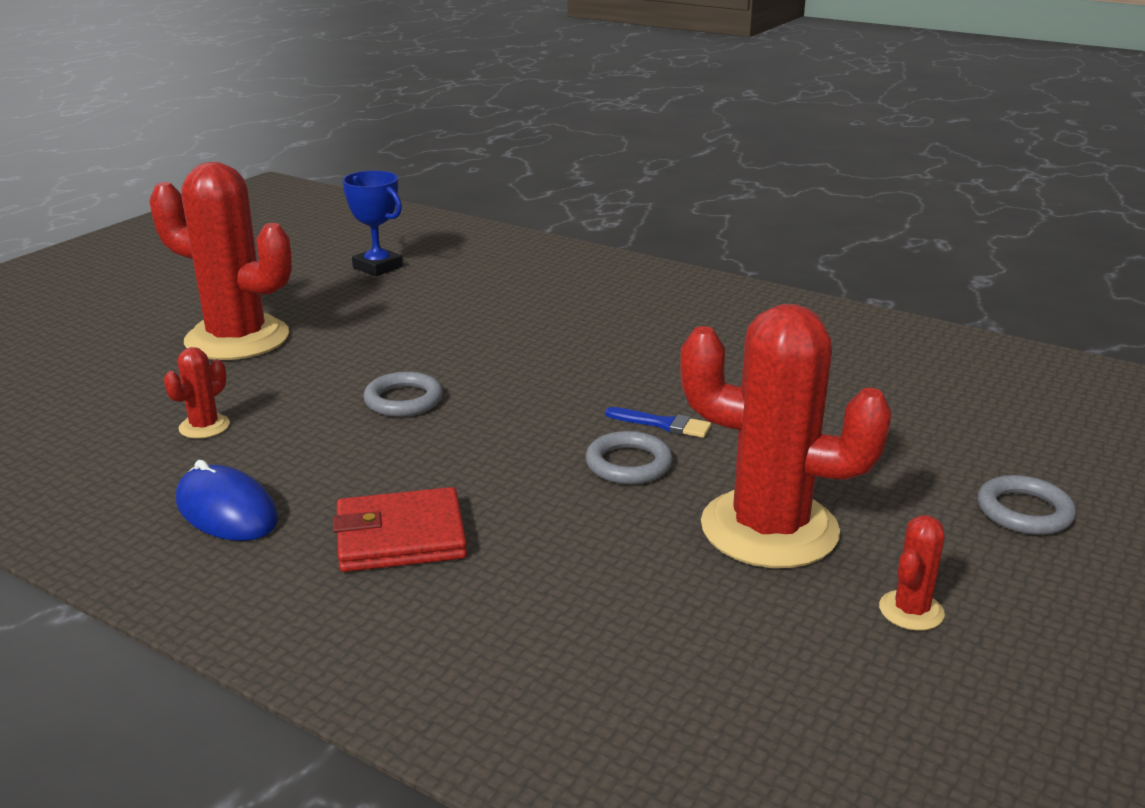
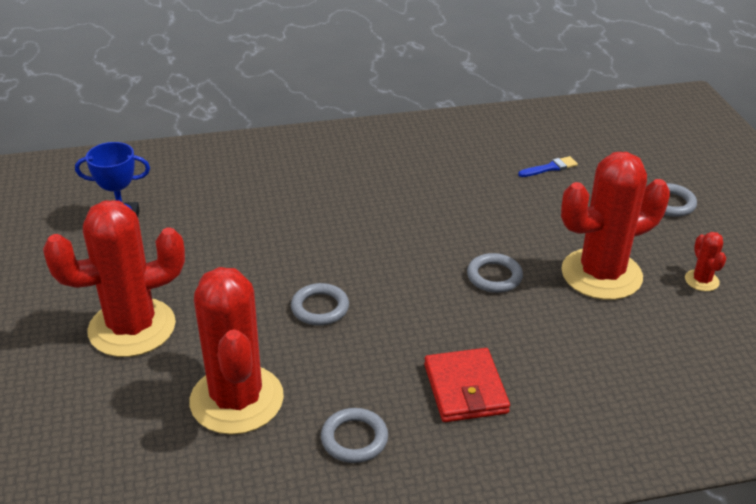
camera: 45 degrees left, 10 degrees up
red cactus [164,347,230,439] -> red cactus [189,267,284,435], size x2.40
blue mouse [176,460,278,541] -> grey ring [321,408,388,463]
red wallet [333,487,467,572] -> red wallet turned 45 degrees counterclockwise [424,348,510,422]
blue brush [605,407,711,438] -> blue brush moved to [518,156,578,177]

